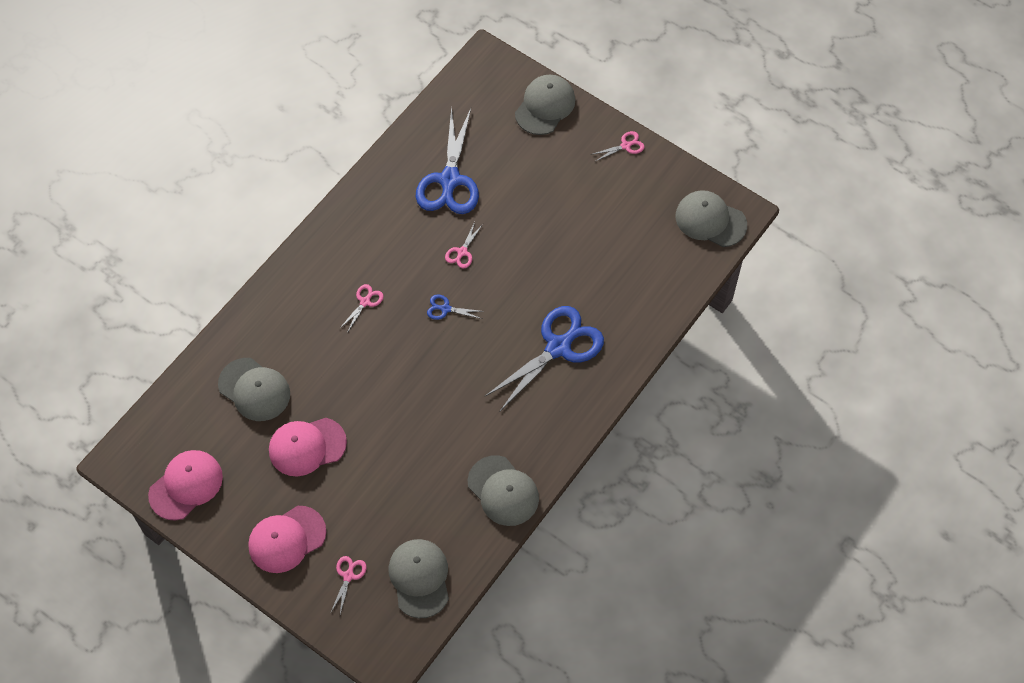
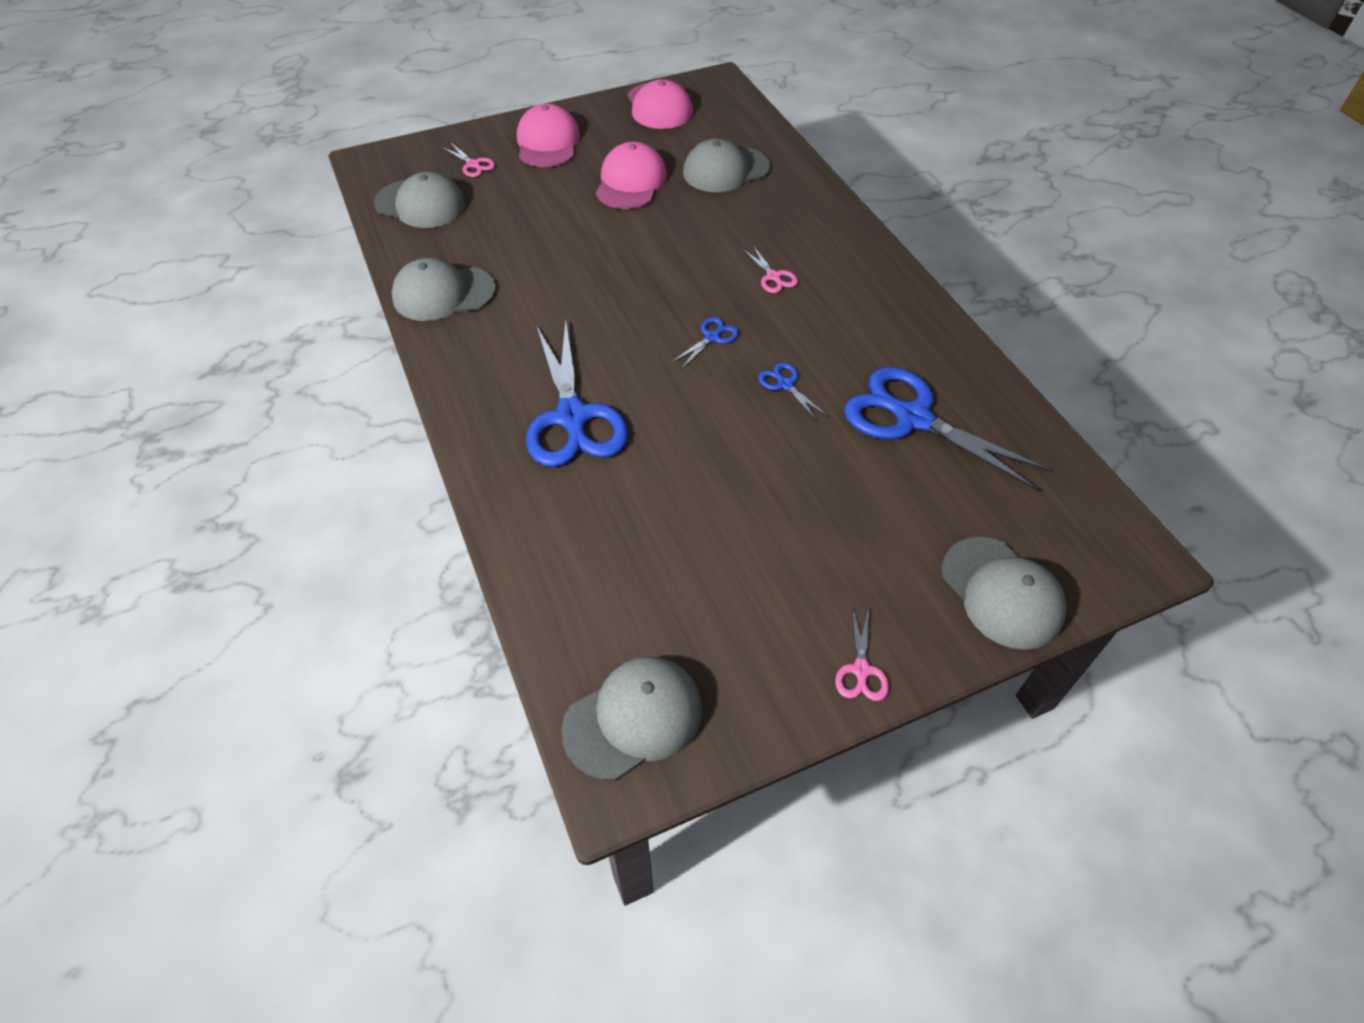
camera: 120 degrees right, 10 degrees down
pink scissors [445,222,483,268] -> blue scissors [758,362,828,421]

